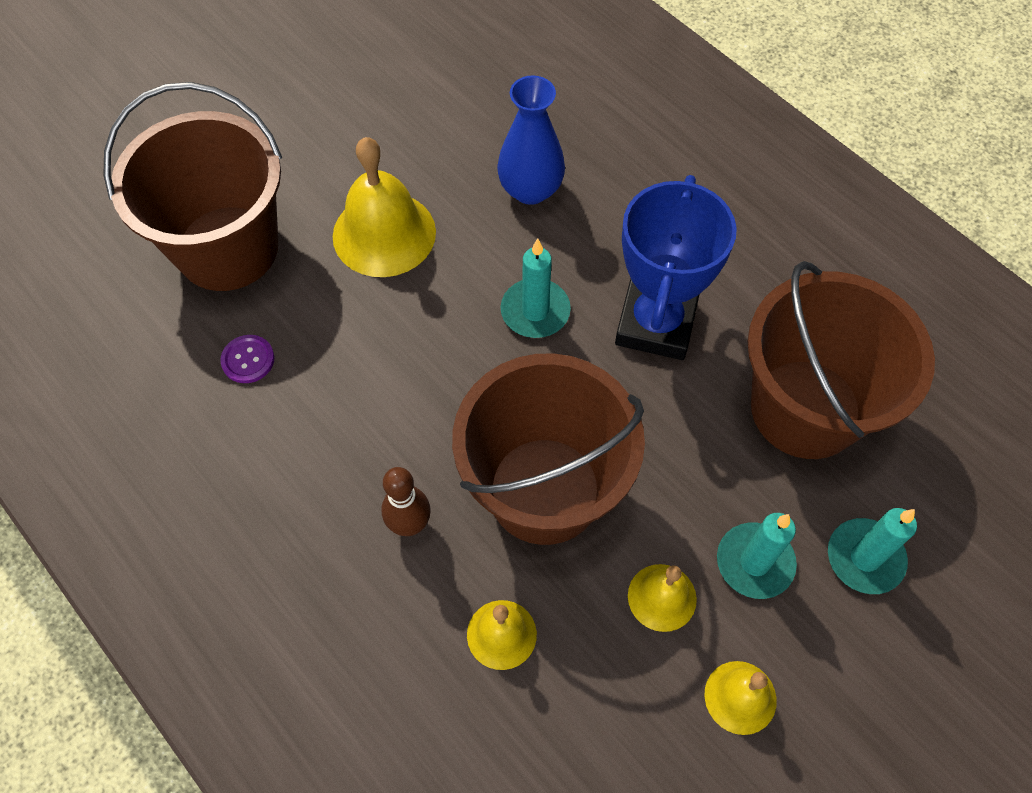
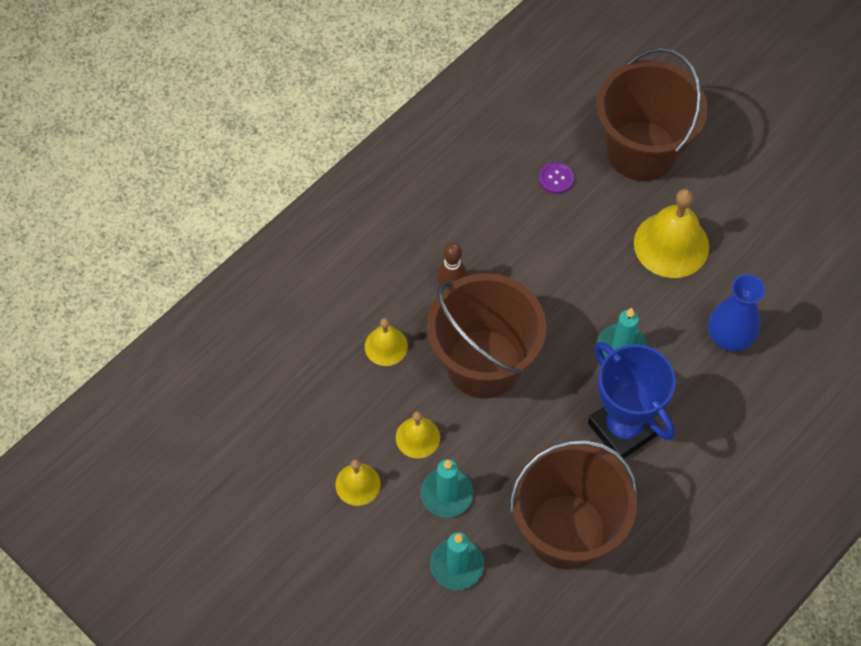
camera: 85 degrees right, 0 degrees up
blue trophy [615,175,737,360] -> blue trophy turned 45 degrees clockwise [588,342,676,460]

